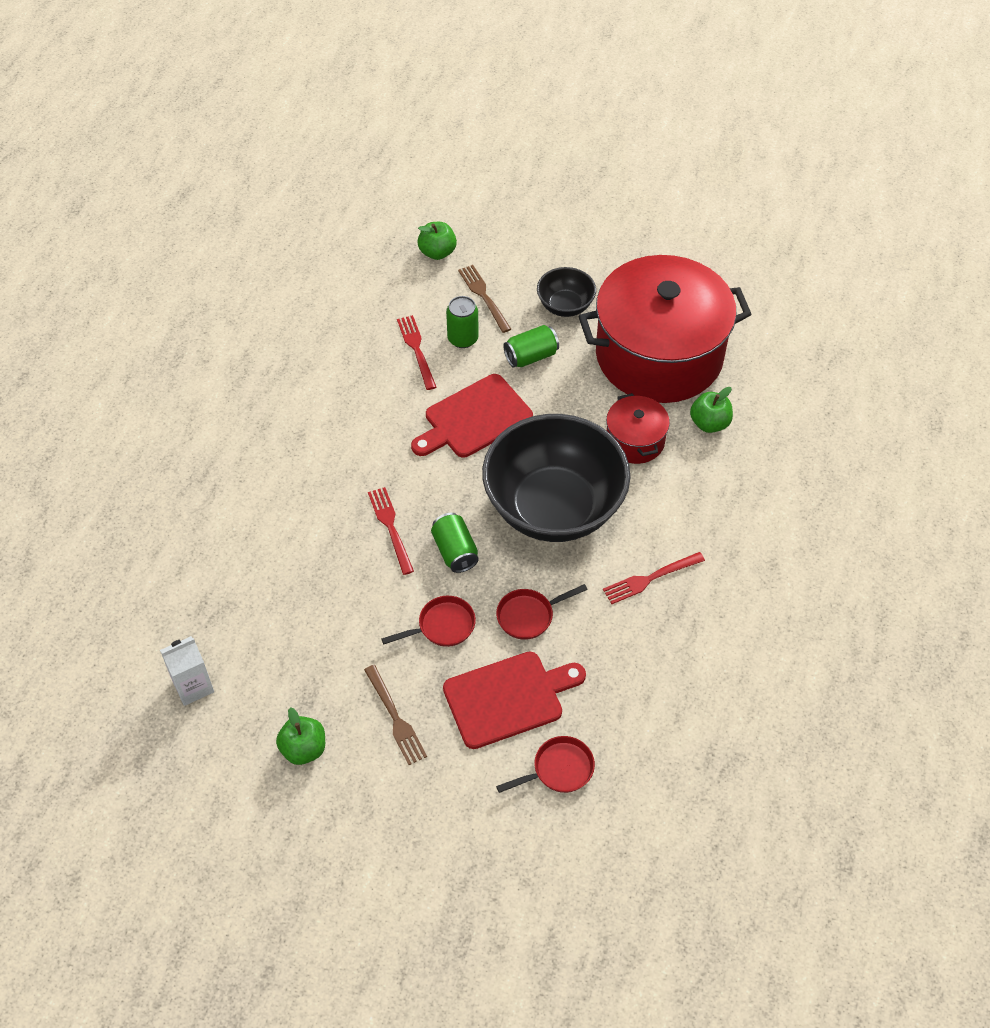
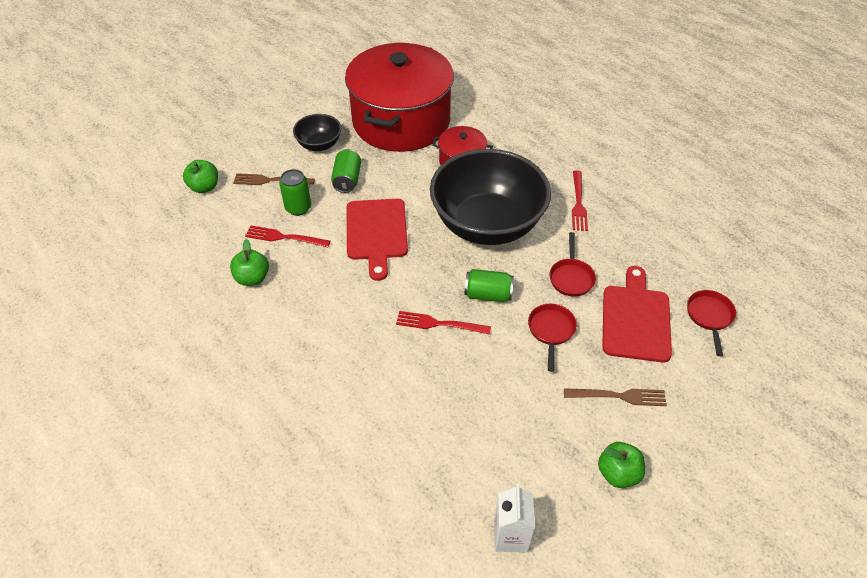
camera: 60 degrees left, 5 degrees down
green apple [690,387,733,433] -> green apple moved to [230,239,269,286]

